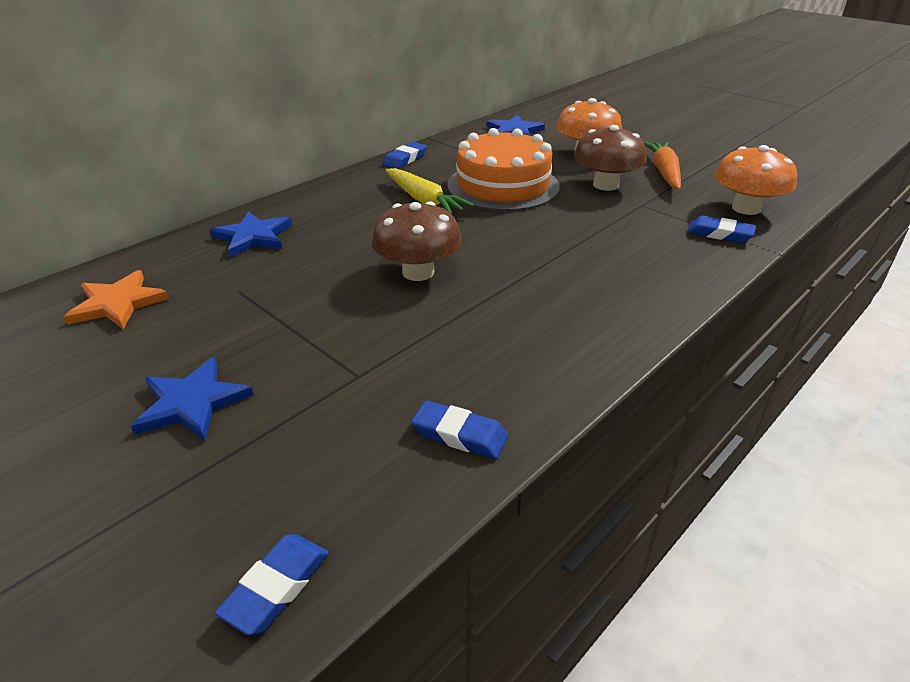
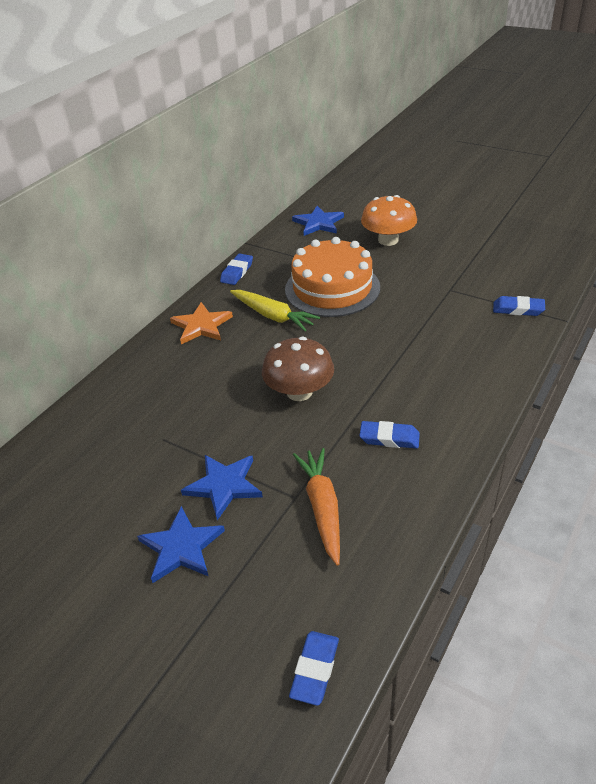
camera: 10 degrees left, 5 degrees up
orange star [64,270,169,329] -> orange star moved to [170,302,233,344]
blue star [209,211,292,257] -> blue star moved to [181,455,263,520]
blue eraser [411,400,508,459] -> blue eraser moved to [359,421,420,449]
brown mushroom [574,125,647,191] -> none
orange carrot [644,142,681,190] -> orange carrot moved to [293,448,340,566]
orange mushroom [715,145,797,215] -> none

